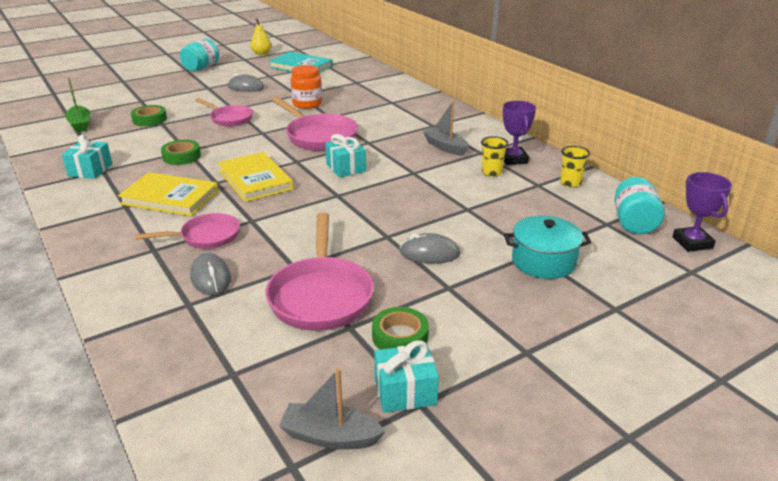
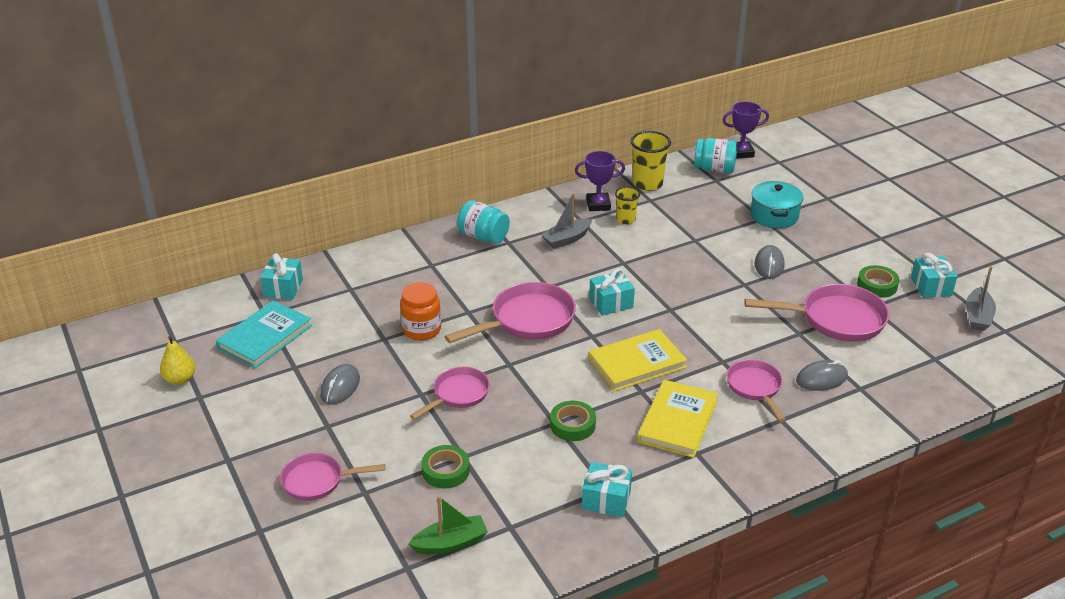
camera: 85 degrees left, 5 degrees up
turquoise jar [180,38,219,71] -> turquoise jar moved to [457,200,510,244]
yellow cup [560,146,590,188] -> yellow cup [630,131,671,191], size x1.65
none -> turquoise gift [260,253,303,300]
none -> pink pan [280,453,385,501]

